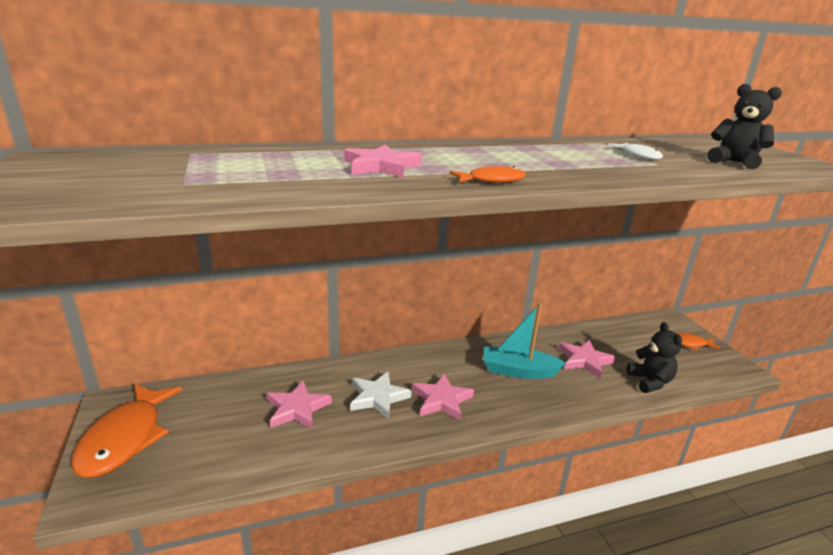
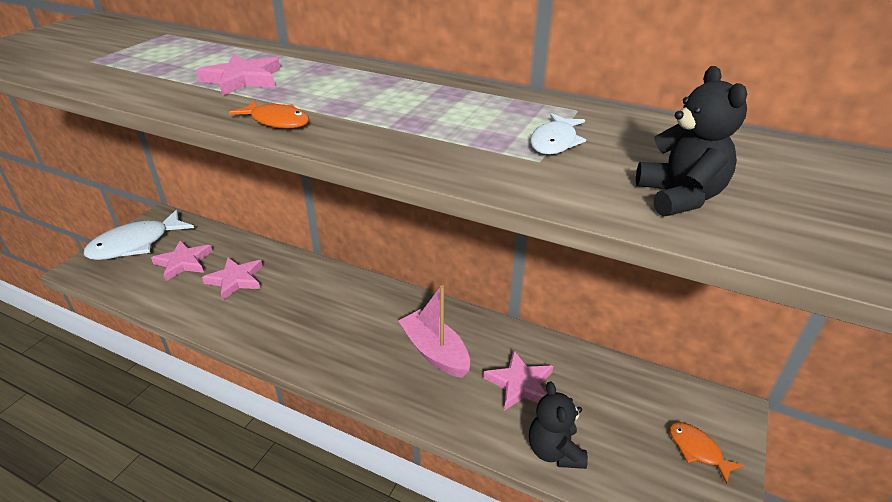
camera: 45 degrees right, 10 degrees up
orange fish [71,383,182,478] -> white fish [84,209,194,260]
white star [350,371,411,419] -> none
pink star [412,373,474,420] -> pink star moved to [151,240,212,281]
turquoise boat [483,303,566,379] -> pink boat [398,285,470,378]
black teddy bear [626,322,682,393] -> black teddy bear turned 135 degrees clockwise [529,382,588,469]

